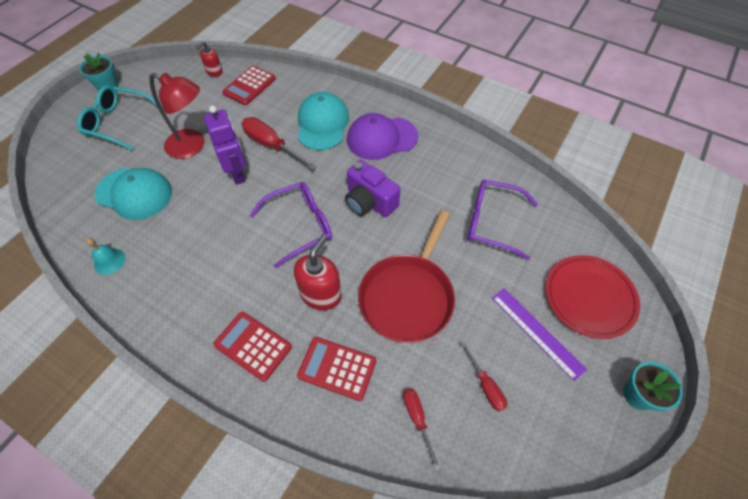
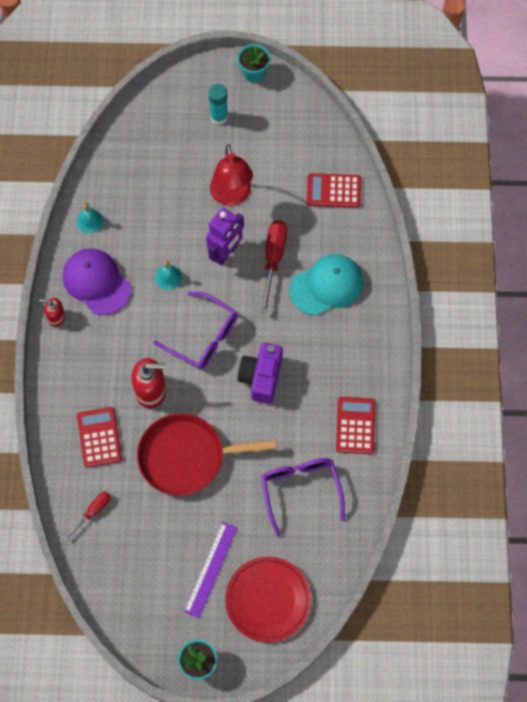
camera: 60 degrees right, 10 degrees up
turquoise glasses [77,85,163,150] -> turquoise glue stick [208,84,228,125]
turquoise cap [95,168,172,220] -> none
red soap dispenser [196,41,223,77] -> red soap dispenser moved to [39,298,65,327]
red calculator [213,312,292,382] -> red calculator moved to [336,397,375,454]
purple cap [347,113,418,160] -> purple cap moved to [63,248,131,315]
red screwdriver [461,341,507,411] -> none
none -> turquoise bell [155,260,182,290]

